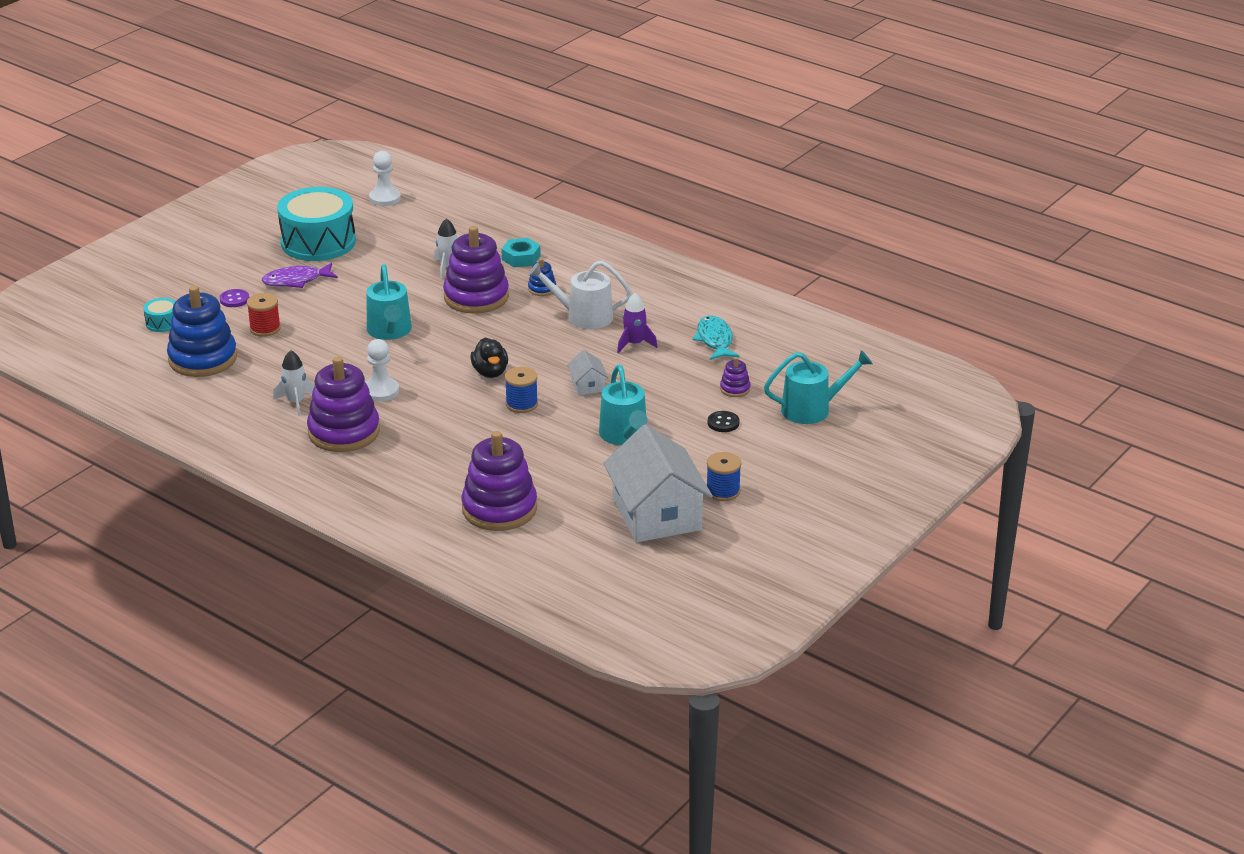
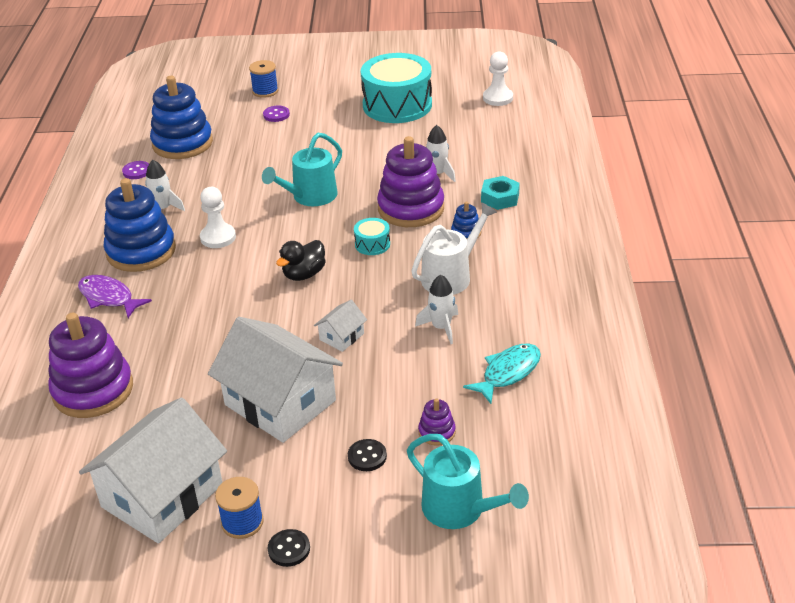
camera: 55 degrees right, 5 degrees up
turquoise drum [143,298,176,332] -> turquoise drum moved to [354,218,390,255]
red spool [247,293,281,337] -> none
purple fish [262,263,338,288] -> purple fish moved to [78,275,152,318]
purple stacking toy [307,357,380,452] -> blue stacking toy [103,178,176,272]
blue spool [505,367,538,413] -> blue spool moved to [249,60,278,98]
white watering can [528,261,632,329] -> white watering can turned 75 degrees clockwise [411,203,497,295]
turquoise watering can [599,365,648,445] -> white house [208,317,343,443]
purple rocket [617,293,657,353] -> white rocket [415,274,458,344]
none -> purple button [122,161,149,179]
none -> black button [268,529,310,567]

